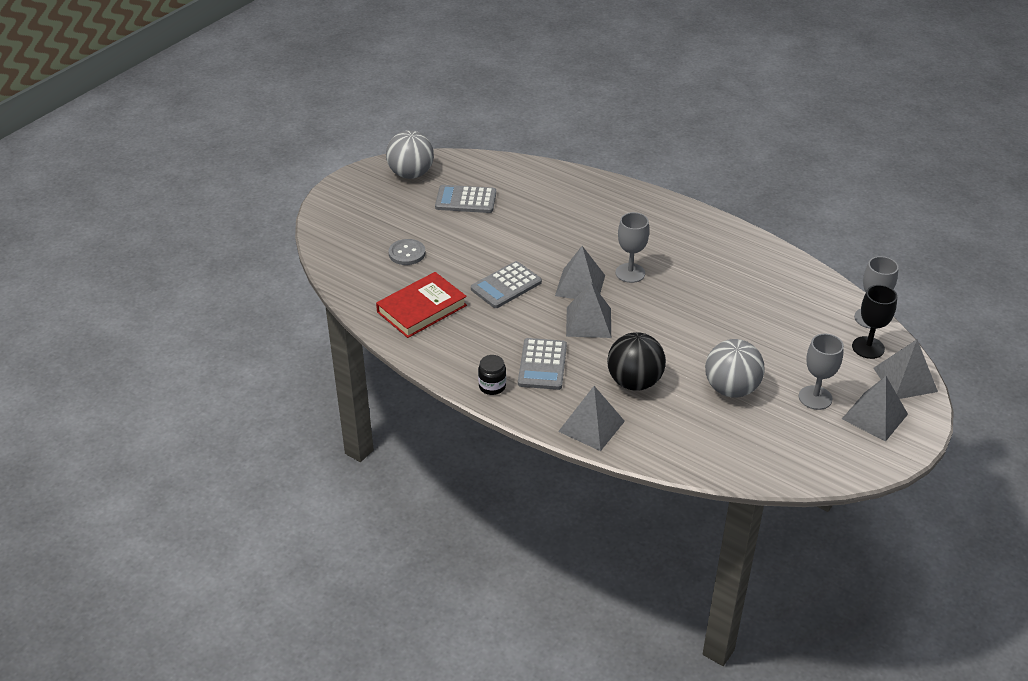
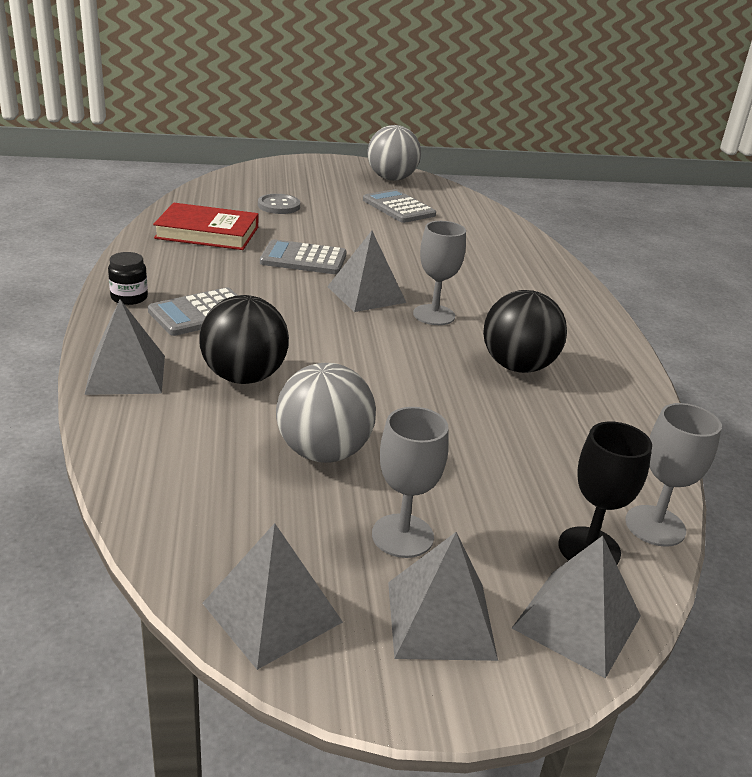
camera: 45 degrees right, 10 degrees down
grey pyramid [566,282,611,338] -> grey pyramid moved to [202,523,343,670]
none -> black ball [483,290,567,373]

